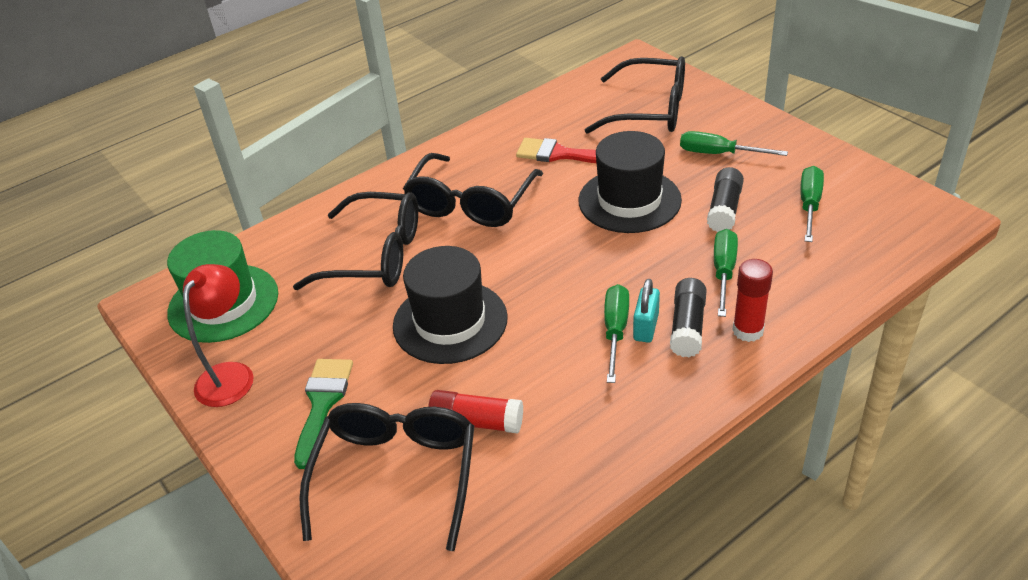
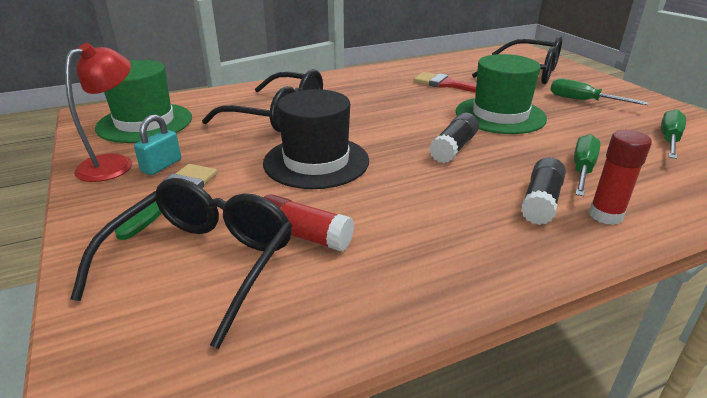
camera: 10 degrees right, 10 degrees down
black glasses [403,153,543,227] -> none
black hat [578,131,682,233] -> green hat [456,54,547,134]
green screwdriver [604,284,629,383] -> none
turquoise padlock [633,279,660,343] -> turquoise padlock moved to [134,114,181,175]
black glue stick [707,167,744,232] -> black glue stick moved to [429,113,479,163]

